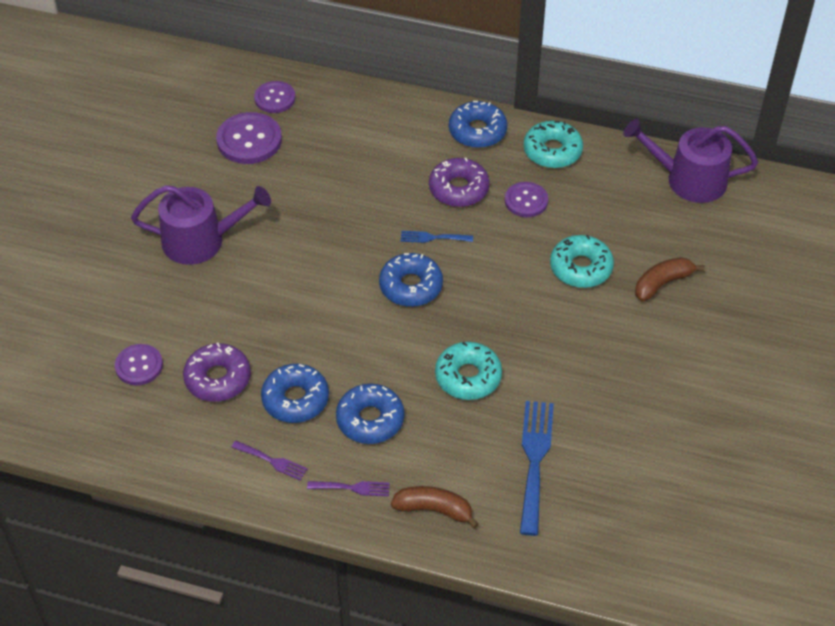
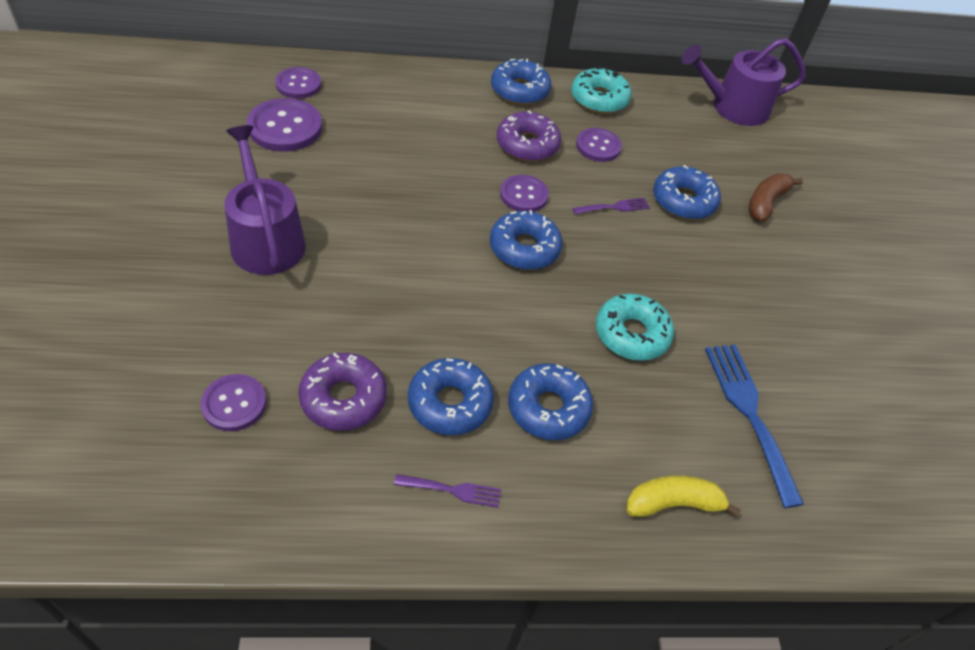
camera: 25 degrees left, 0 degrees up
purple watering can [131,185,271,265] -> purple watering can turned 90 degrees counterclockwise [224,125,306,275]
purple fork [307,481,390,496] -> purple fork moved to [572,198,650,214]
brown banana [391,486,479,529] -> yellow banana [627,476,741,517]
blue fork [401,231,473,243] -> purple button [500,175,549,212]
turquoise donut [550,235,614,288] -> blue donut [653,165,721,220]

